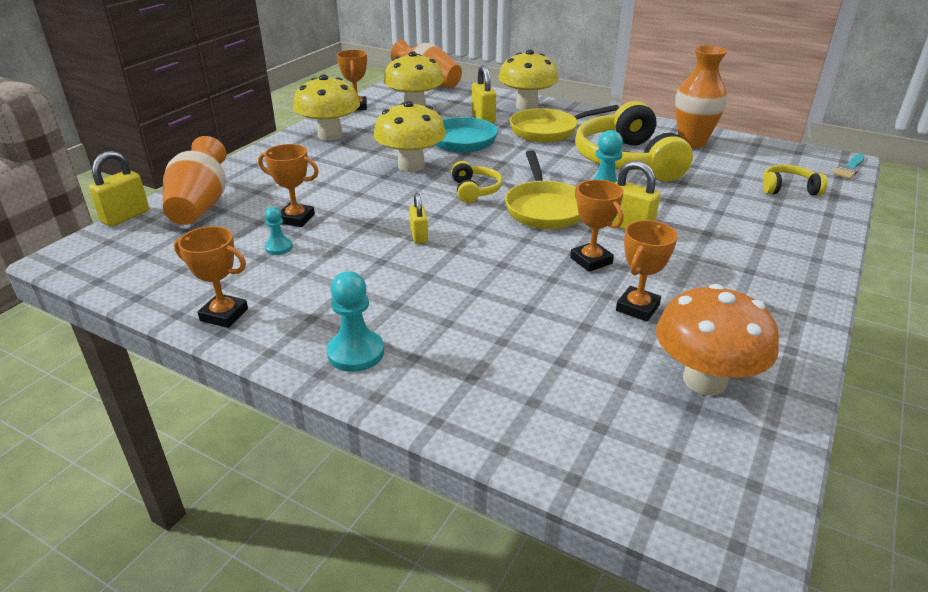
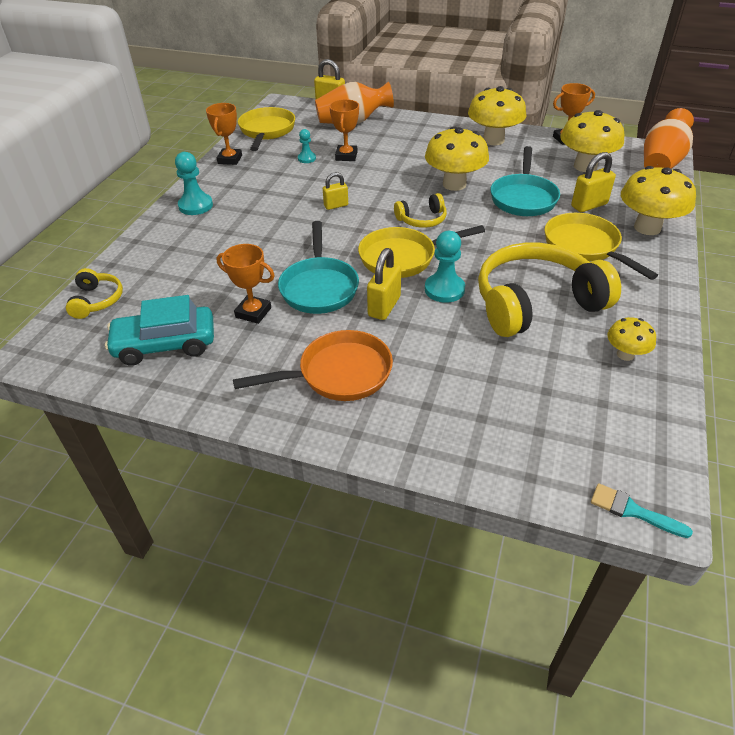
camera: 80 degrees right, 10 degrees up
orange trophy [570,180,624,272] -> turquoise pan [278,221,359,314]
orange mushroom [656,284,779,395] -> turquoise car [105,295,214,366]
orange vase [675,45,728,148] -> yellow mushroom [607,317,656,361]
yellow headphones [763,164,827,196] -> yellow headphones moved to [66,268,123,319]
none -> orange pan [233,330,393,401]
none -> yellow pan [238,107,295,151]

